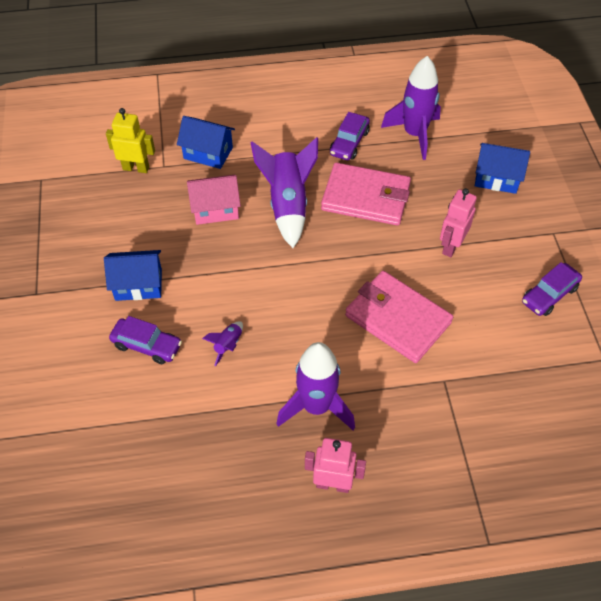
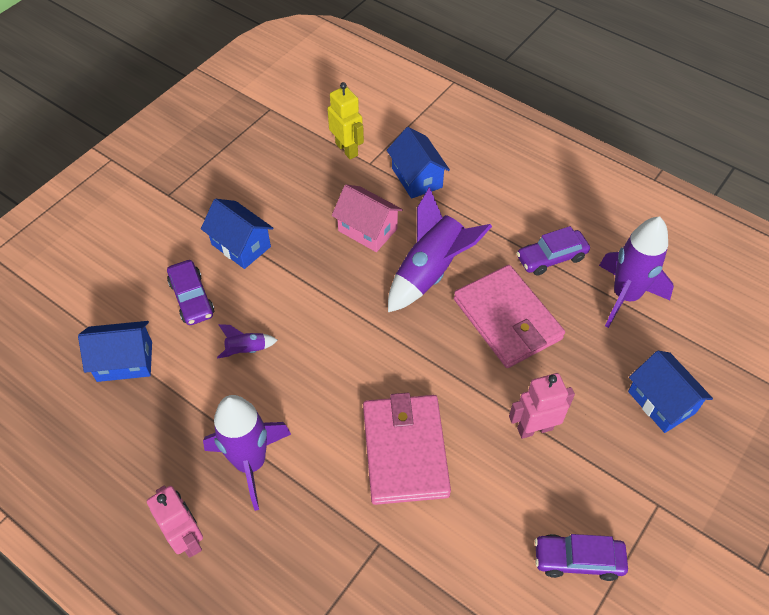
camera: 45 degrees right, 0 degrees up
none -> blue house [78,321,152,382]

